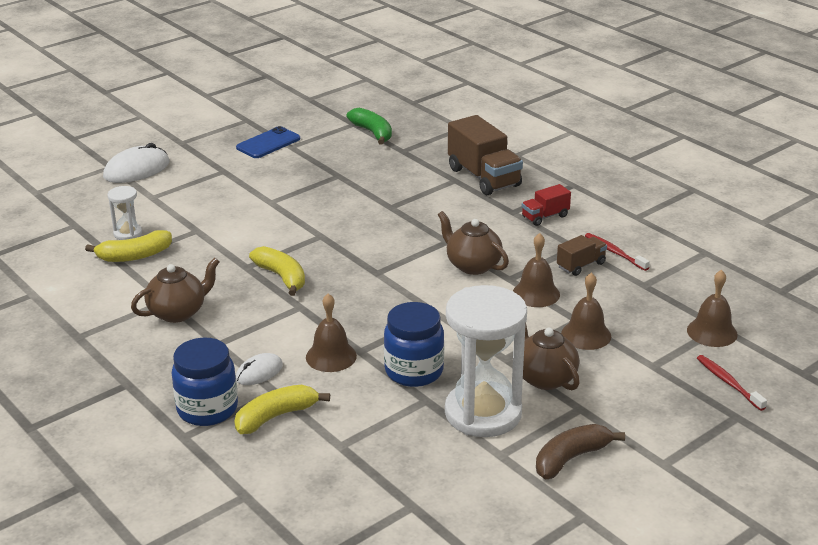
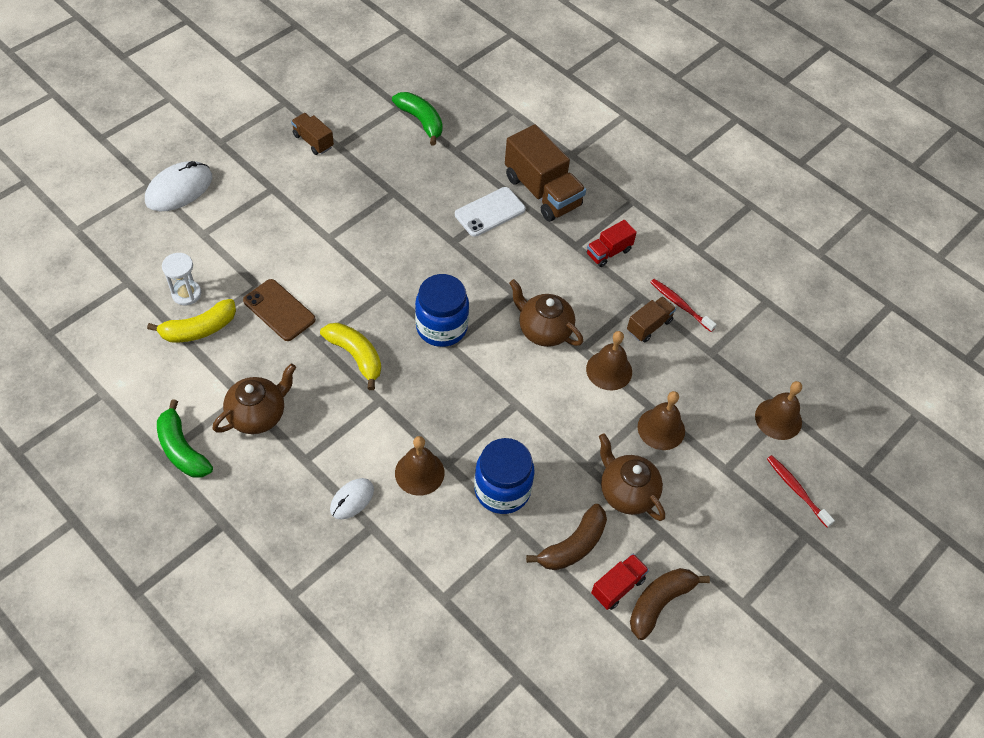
camera: 10 degrees left, 25 degrees up
blue jar [172,338,238,426] -> blue jar moved to [415,274,469,347]
yellow banana [234,385,330,434] -> none
blue phone [236,126,300,158] -> brown truck [291,113,334,155]
white hourglass [445,285,527,437] -> brown banana [526,504,607,570]
none -> green banana [157,399,213,477]
none -> brown phone [243,279,316,341]
none -> white phone [455,187,526,237]
none -> red truck [591,554,649,610]

